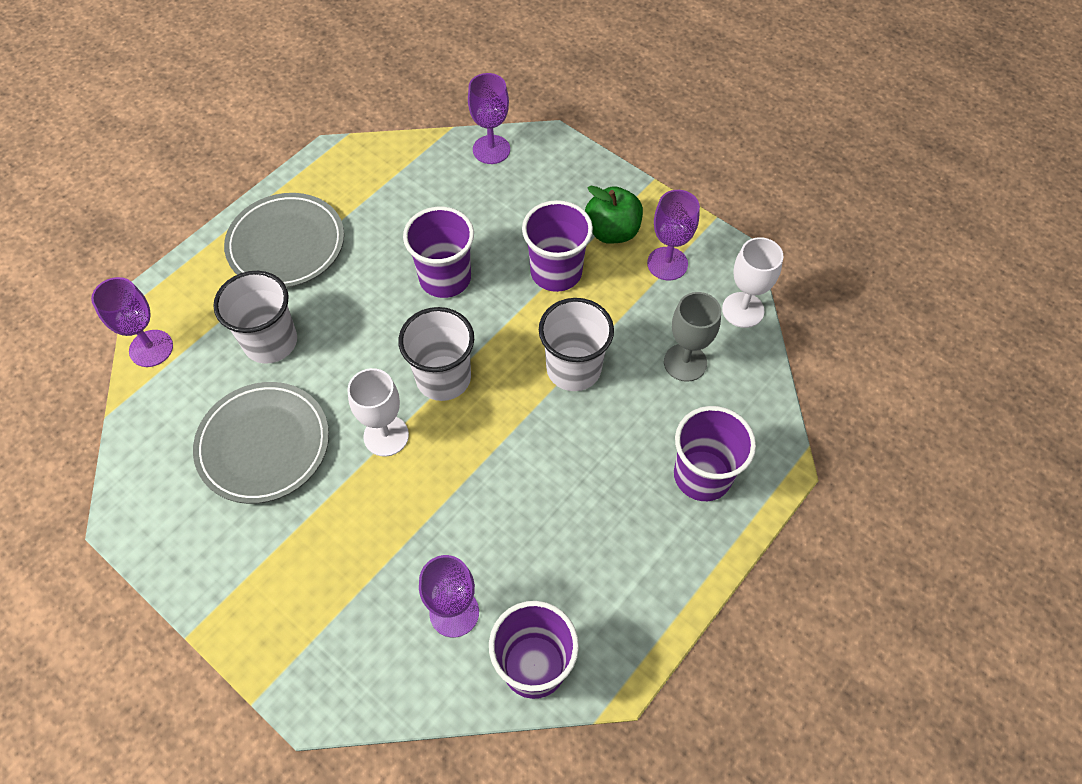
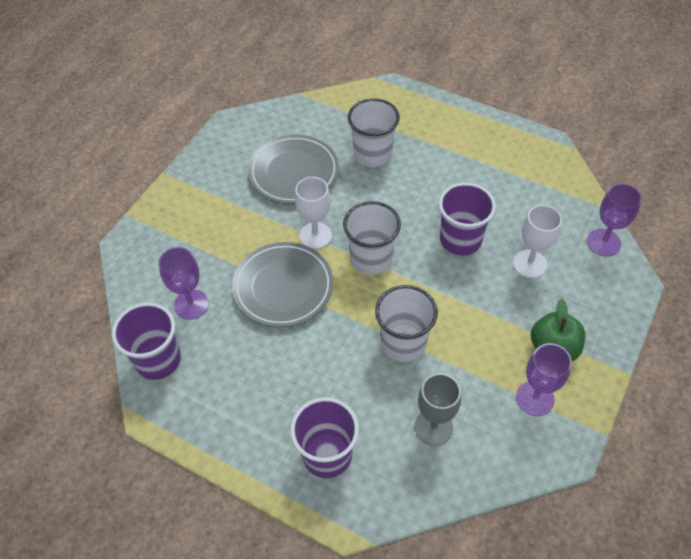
camera: 80 degrees right, 5 degrees down
purple goblet [91,277,173,367] -> none
grey plate [224,193,344,288] -> grey plate moved to [232,242,333,327]
purple cup [522,200,593,292] -> none
white goblet [722,237,783,328] -> white goblet moved to [513,205,562,278]

